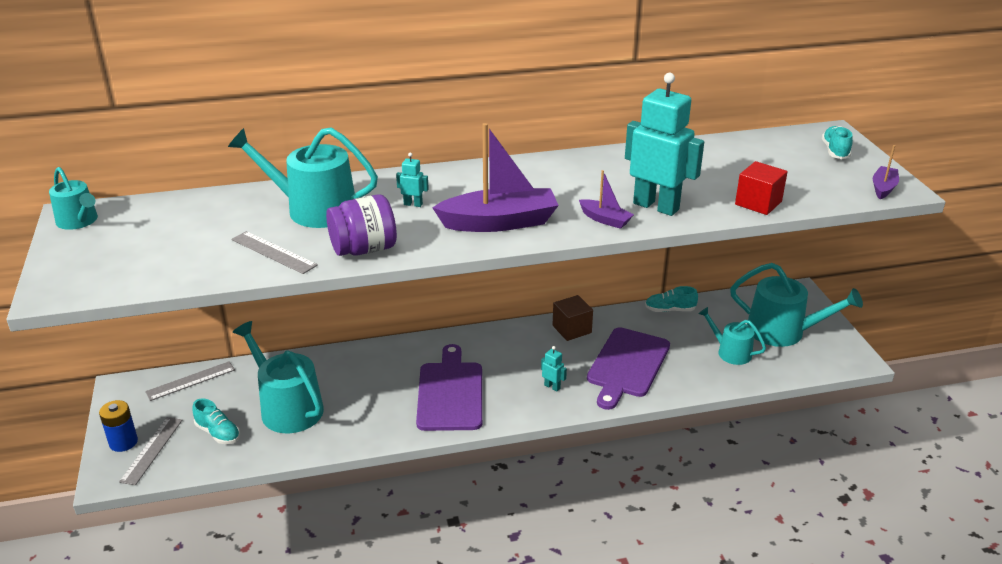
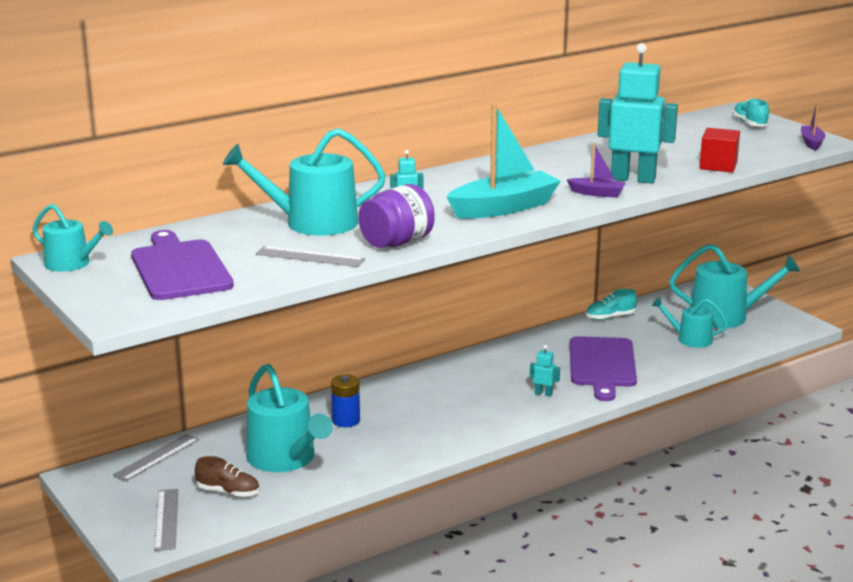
camera: 20 degrees left, 10 degrees down
blue battery [99,400,138,452] -> blue battery moved to [331,374,360,427]
turquoise shoe [192,399,240,444] -> brown shoe [195,456,260,497]
turquoise watering can [233,321,324,433] -> turquoise watering can turned 150 degrees counterclockwise [246,364,332,472]
purple cutting board [416,344,482,431] -> purple cutting board moved to [131,230,234,300]
purple boat [432,123,559,232] -> turquoise boat [447,104,561,219]
brown cube [553,295,593,341] -> none

